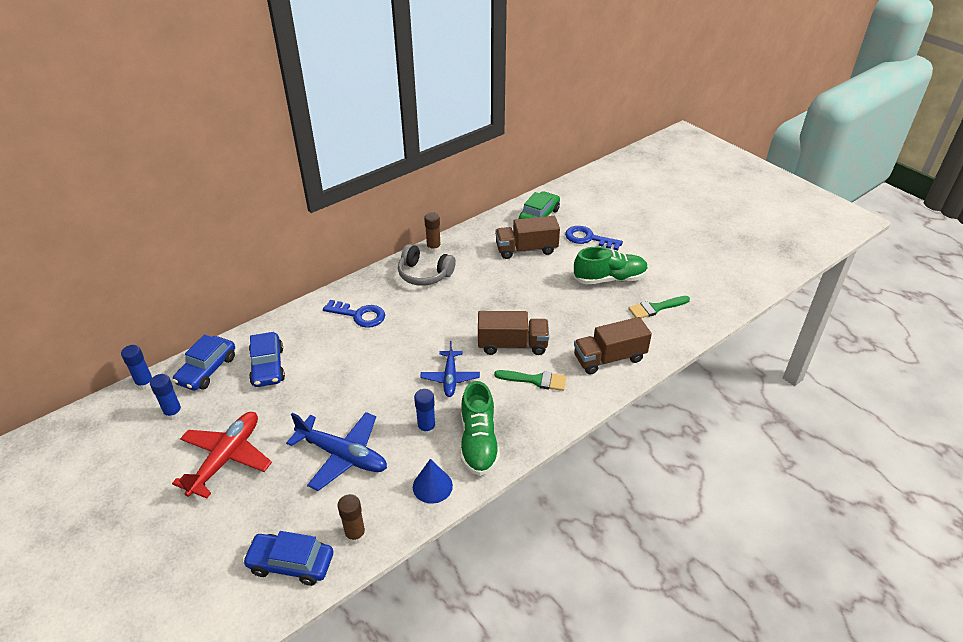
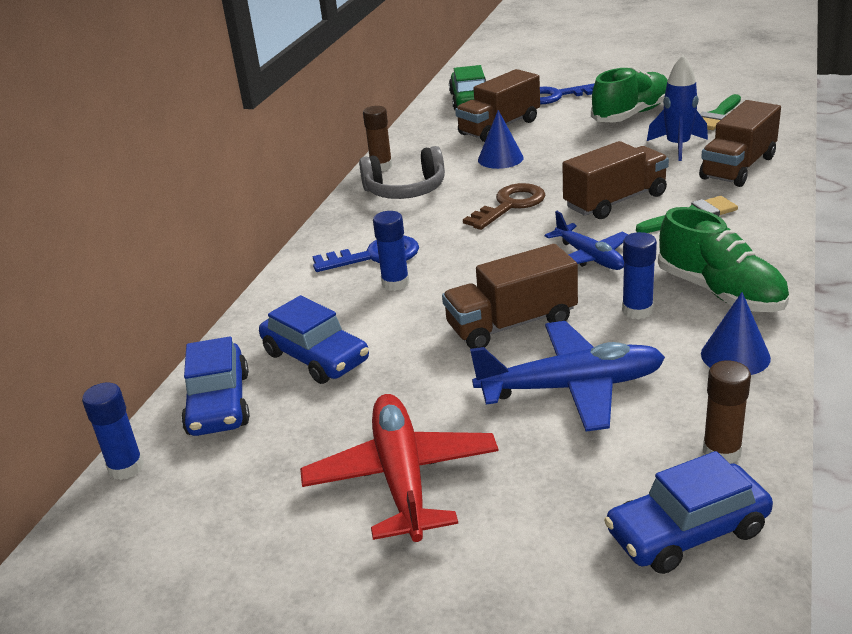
camera: 30 degrees left, 10 degrees down
blue glue stick [150,374,183,420] -> blue glue stick moved to [373,211,410,291]
none -> brown truck [442,244,578,349]
none -> brown key [463,183,546,230]
none -> blue cone [478,110,524,169]
none -> blue rocket [647,55,708,161]

